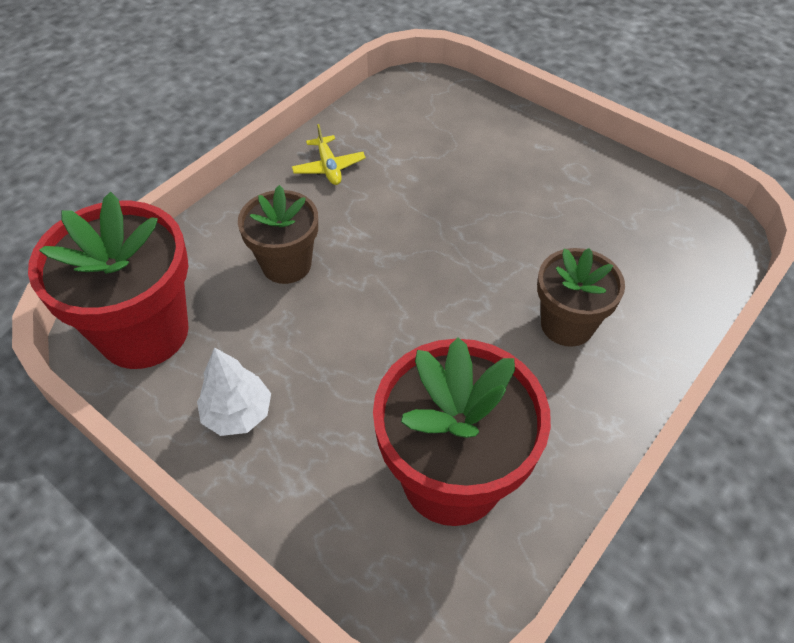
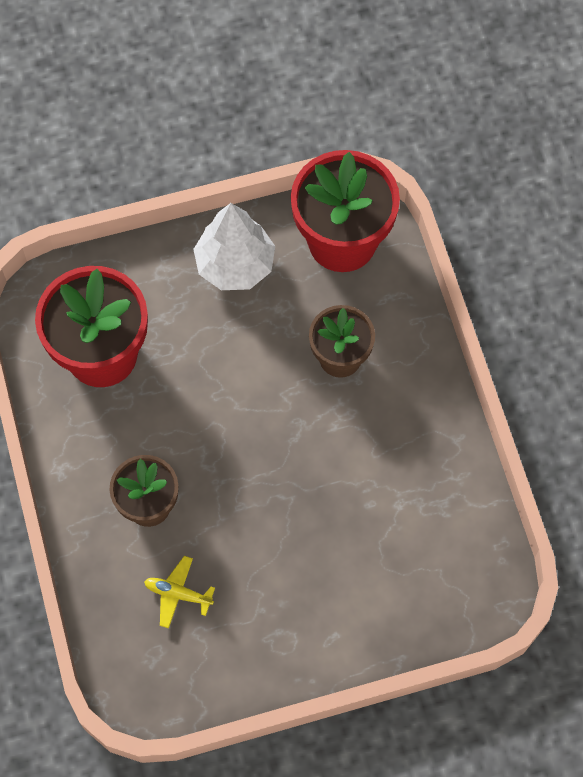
camera: 125 degrees right, 15 degrees up
white tree [197,347,271,436] -> white tree [193,203,275,290], size x1.54
yellow plane [292,124,366,185] -> yellow plane moved to [144,556,215,629]

